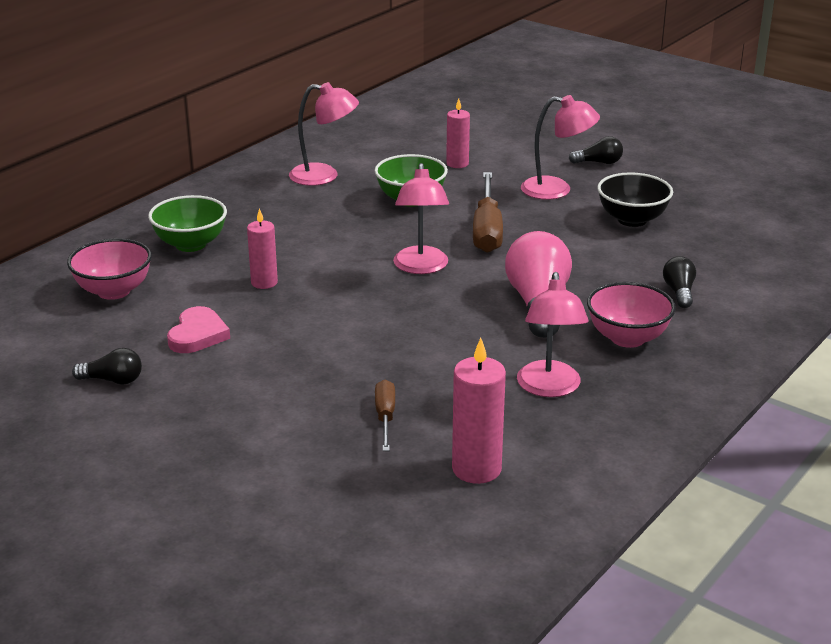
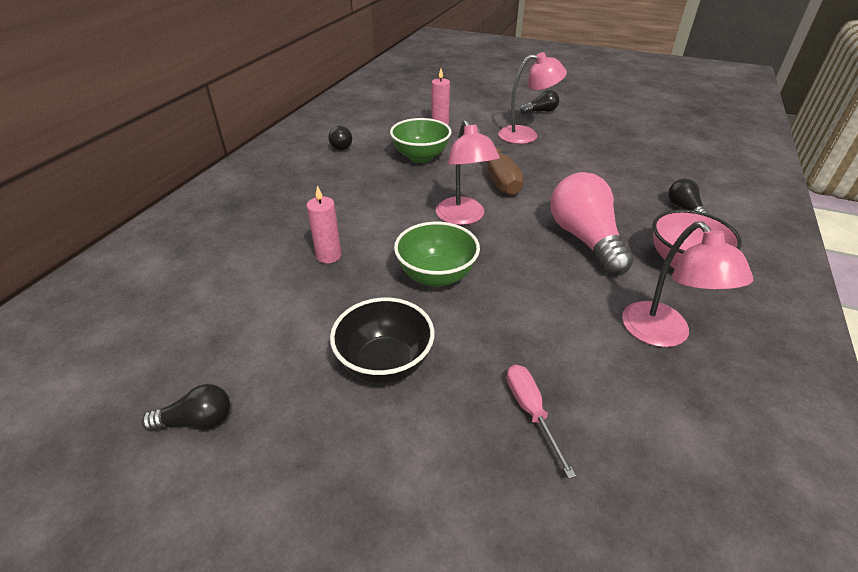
camera: 15 degrees left, 10 degrees up
pink bowl [67,238,152,300] -> none
green bowl [148,195,227,252] -> green bowl moved to [394,222,480,287]
pink heart [167,306,230,353] -> none
pink lamp [289,82,359,186] -> black light bulb [328,126,352,150]
brown screwdriver [375,380,395,451] -> pink screwdriver [507,364,576,479]
pink candle [452,338,506,484] -> none
black bowl [597,172,673,227] -> black bowl moved to [330,298,434,384]

